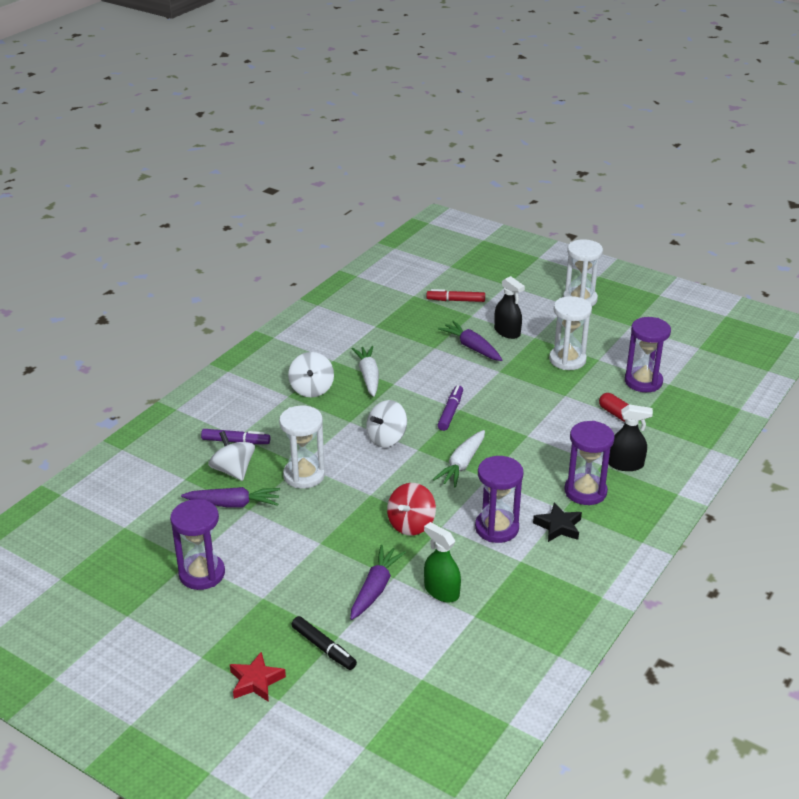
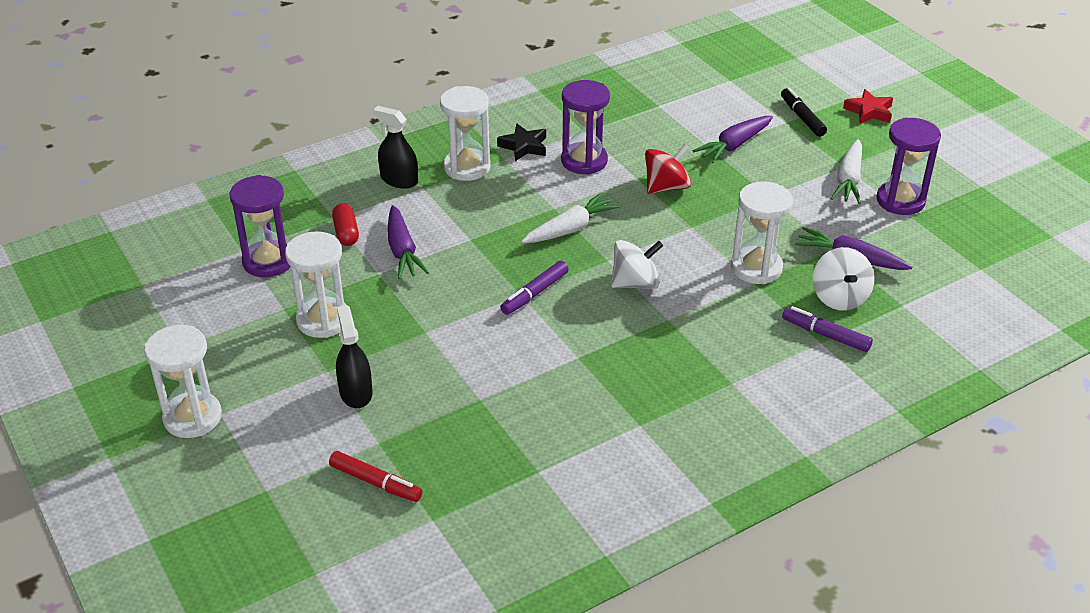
camera: 155 degrees left, 5 degrees up
white spinning top [288,352,334,397] -> none
white carrot [351,346,379,397] -> white carrot moved to [831,139,862,204]
green spray bottle [424,522,461,602] -> none
purple carrot [438,321,502,361] -> purple carrot moved to [388,205,429,279]
purple hourglass [565,421,615,505] -> white hourglass [440,86,490,181]

